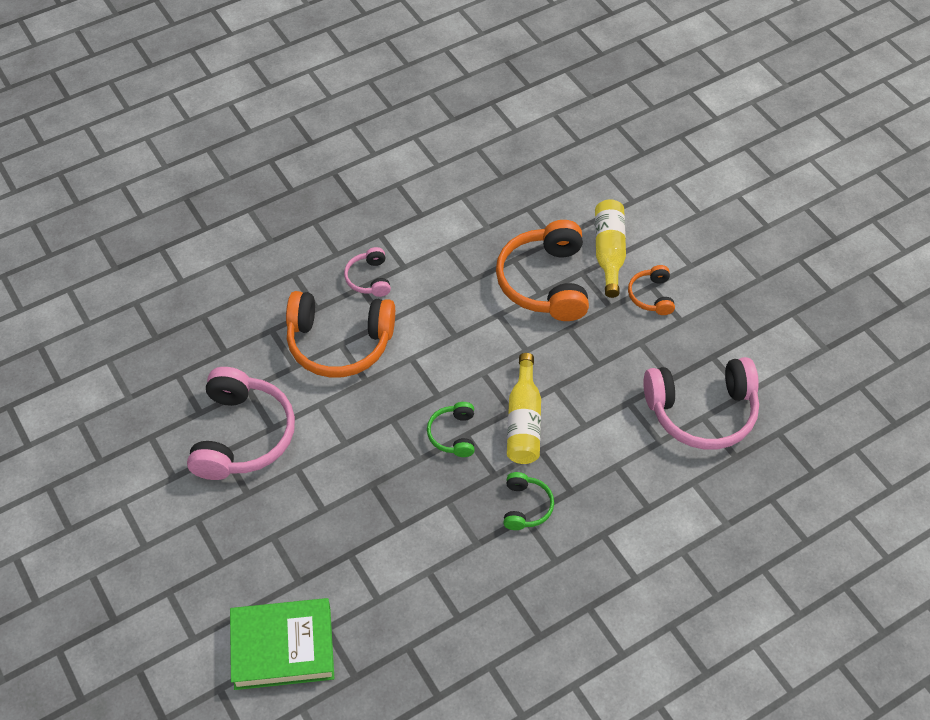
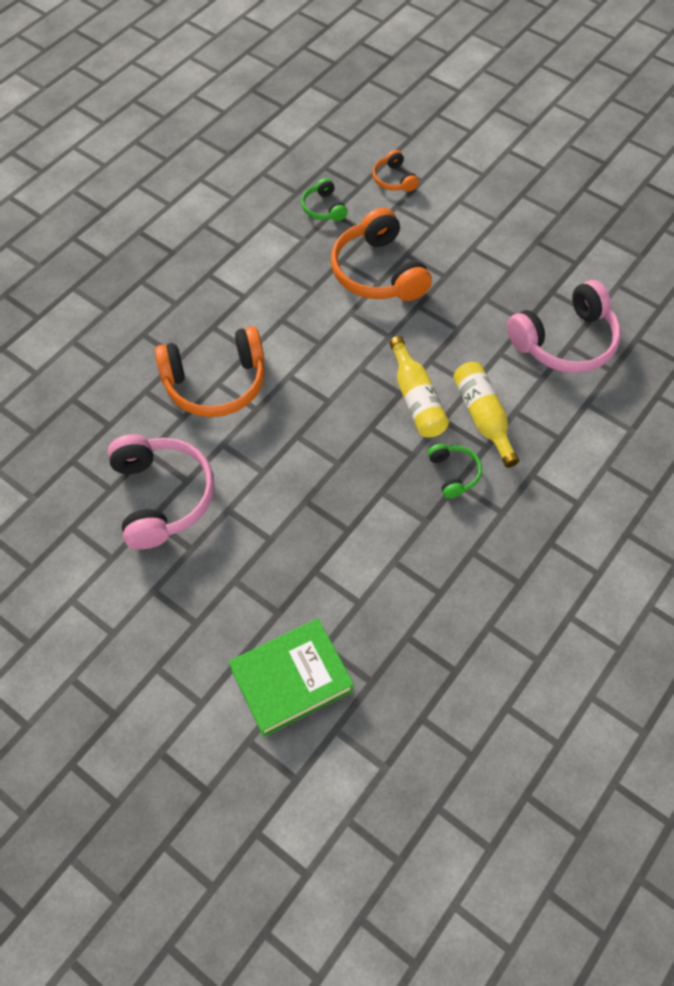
camera: 20 degrees left, 5 degrees up
pink headphones [344,247,391,297] -> none
green headphones [427,402,474,457] -> green headphones moved to [301,178,348,221]
yellow bottle [595,199,626,298] -> yellow bottle moved to [453,362,519,468]
orange headphones [628,265,675,315] -> orange headphones moved to [372,150,419,192]

